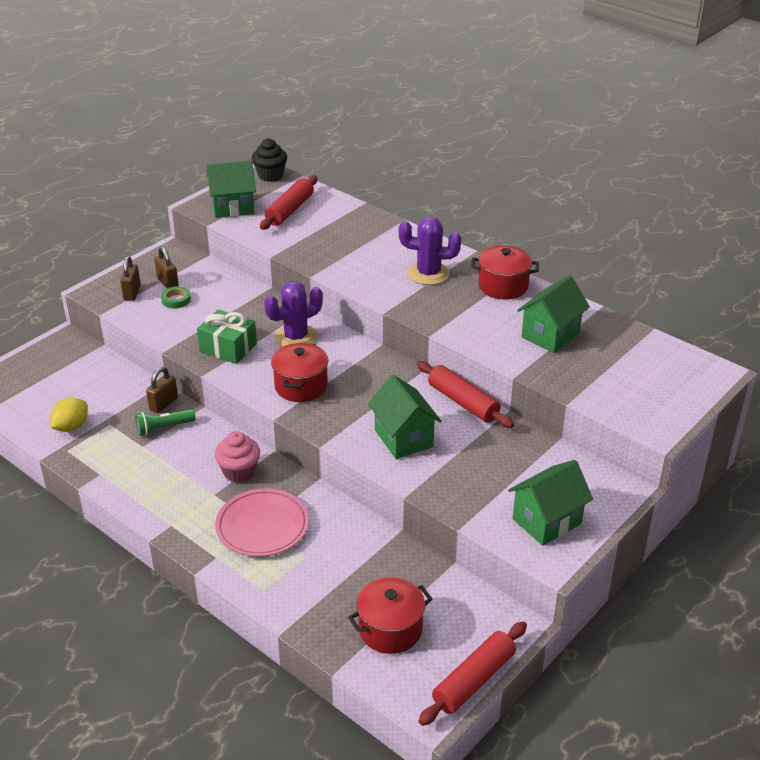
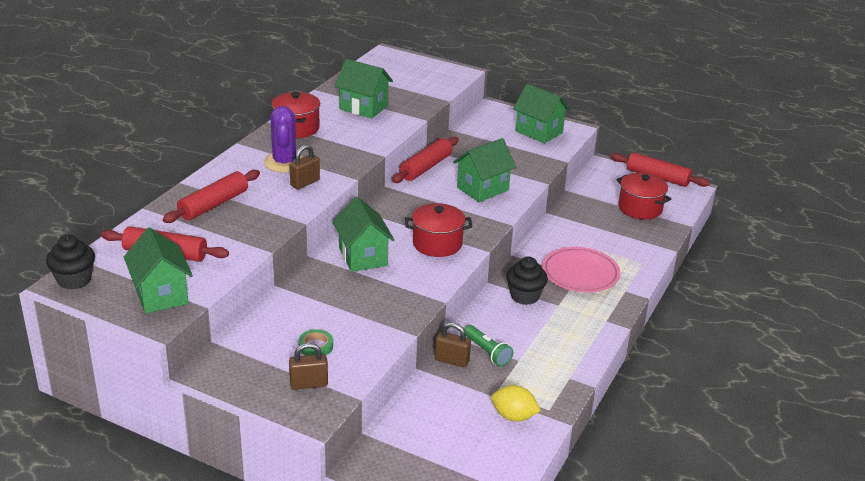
camera: 105 degrees left, 5 degrees down
brown padlock [154,247,179,288] -> brown padlock moved to [290,144,320,189]
green gift [197,309,257,364] -> none
pink cupcake [215,431,260,483] -> black cupcake [506,256,548,305]
purple cactus [264,281,323,347] -> green house [333,197,395,272]
none -> red rolling pin [163,170,260,223]

